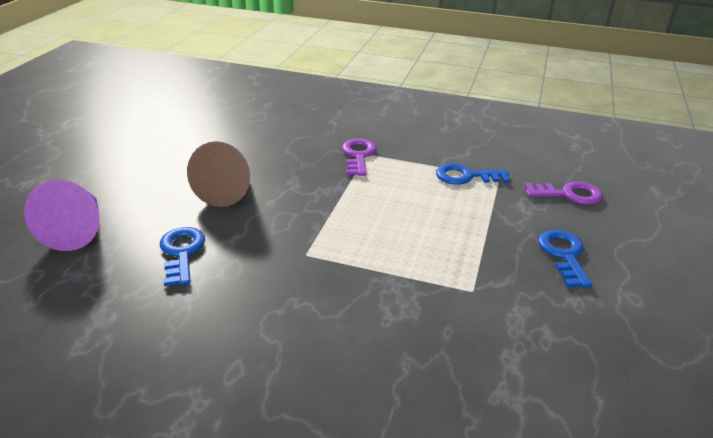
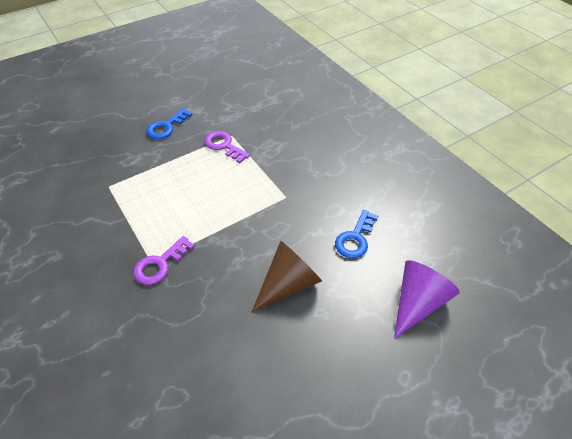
camera: 140 degrees left, 15 degrees up
blue key [436,163,510,185] -> none
purple key [524,181,603,205] -> purple key moved to [204,131,250,163]

